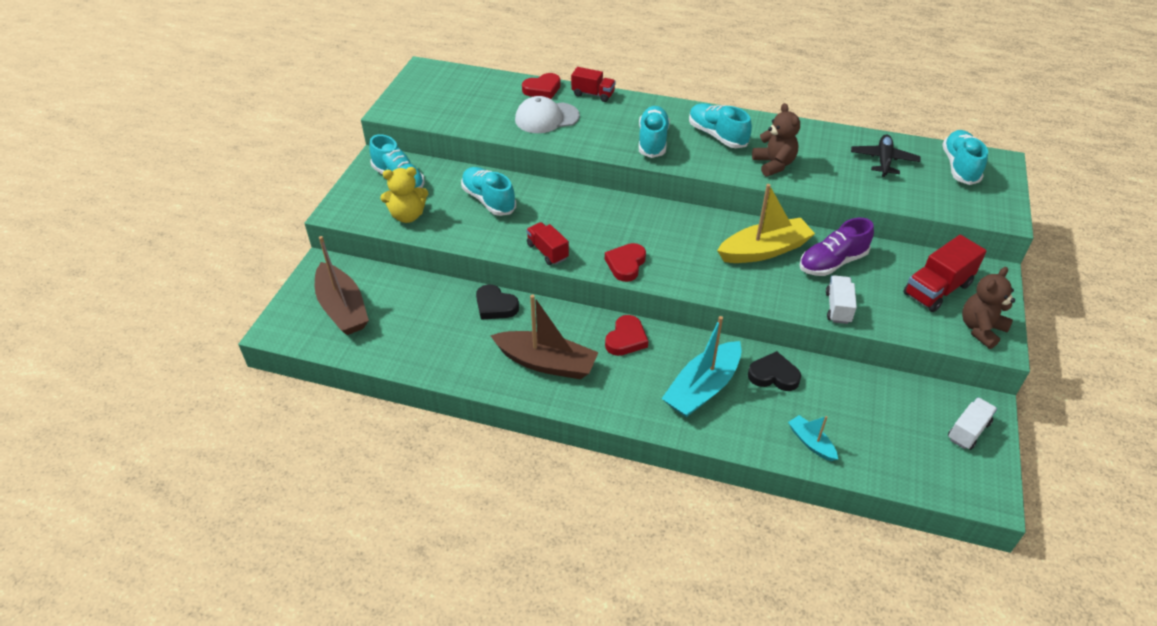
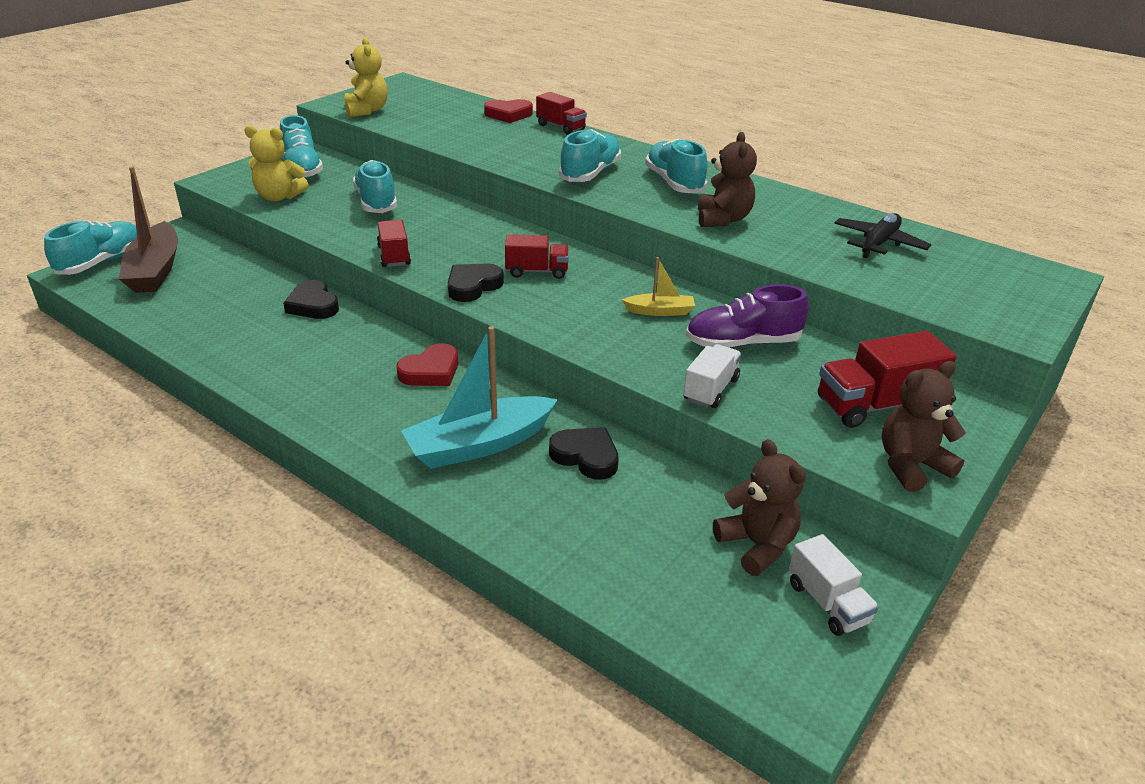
camera: 20 degrees right, 10 degrees down
brown boat [490,294,599,379] -> none
white cap [515,96,580,133] -> none
red heart [605,243,646,282] -> black heart [448,264,504,302]
yellow boat [717,184,815,263] -> yellow boat [622,257,695,316], size x0.51
turquoise boat [788,415,838,461] -> none
turquoise shoe [942,130,988,185] -> turquoise shoe moved to [44,220,137,275]
white truck [948,397,997,450] -> white truck turned 90 degrees clockwise [789,534,879,636]
none -> yellow teddy bear [344,38,388,117]
none -> red truck [505,234,569,279]
none -> brown teddy bear [713,439,806,576]

